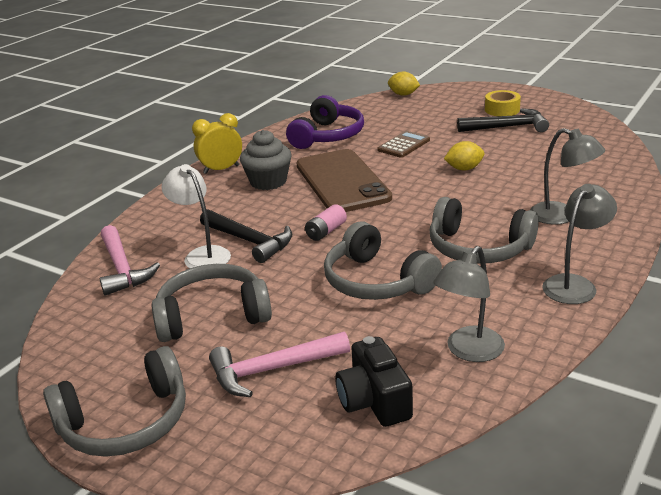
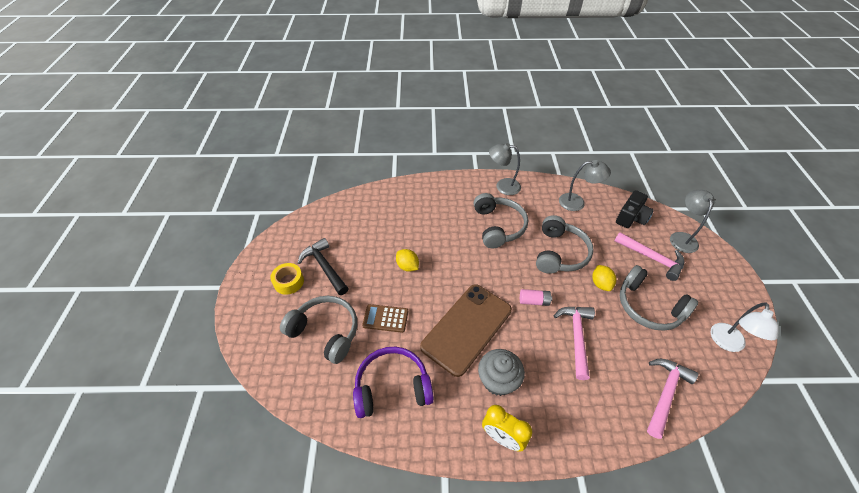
camera: 125 degrees left, 20 degrees up
grey headphones [43,346,186,457] -> grey headphones moved to [280,296,357,364]
white lamp [162,164,231,268] -> white lamp moved to [710,302,779,352]
black hammer [200,209,292,263] -> pink hammer [554,307,595,380]
yellow lemon [388,71,420,96] -> yellow lemon moved to [592,265,616,291]
grey lamp [530,128,605,225] -> grey lamp moved to [670,190,715,253]

